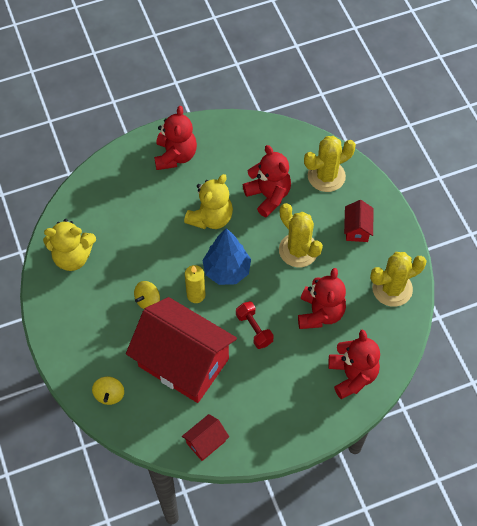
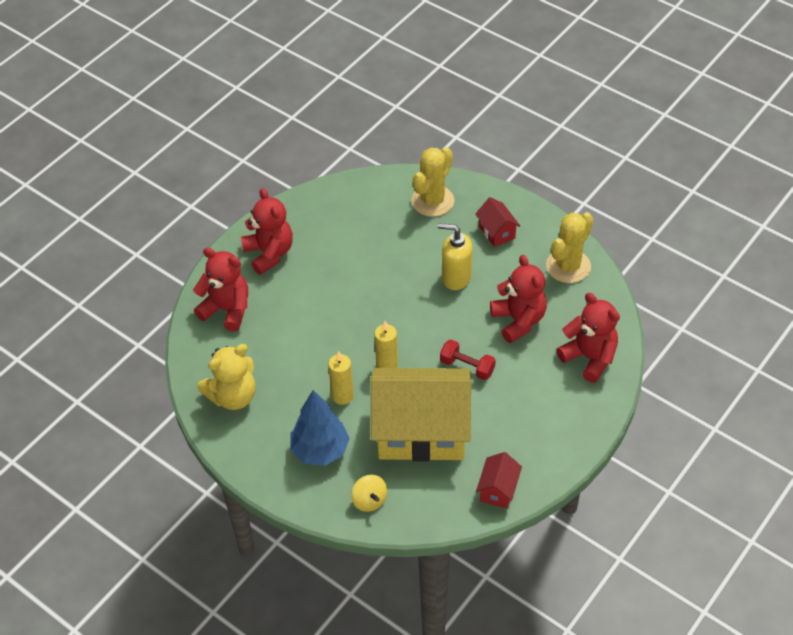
camera: 30 degrees left, 10 degrees down
red house [126,297,237,403] -> yellow house [371,368,471,461]
yellow spinning top [134,281,160,309] -> yellow candle [328,351,354,405]
yellow teddy bear [184,174,233,229] -> none
blue tree [202,228,251,285] -> blue tree moved to [290,390,350,466]
red teddy bear [243,145,291,218] -> red teddy bear moved to [193,247,248,332]
yellow cactus [279,203,323,267] -> yellow soap dispenser [437,223,472,290]

